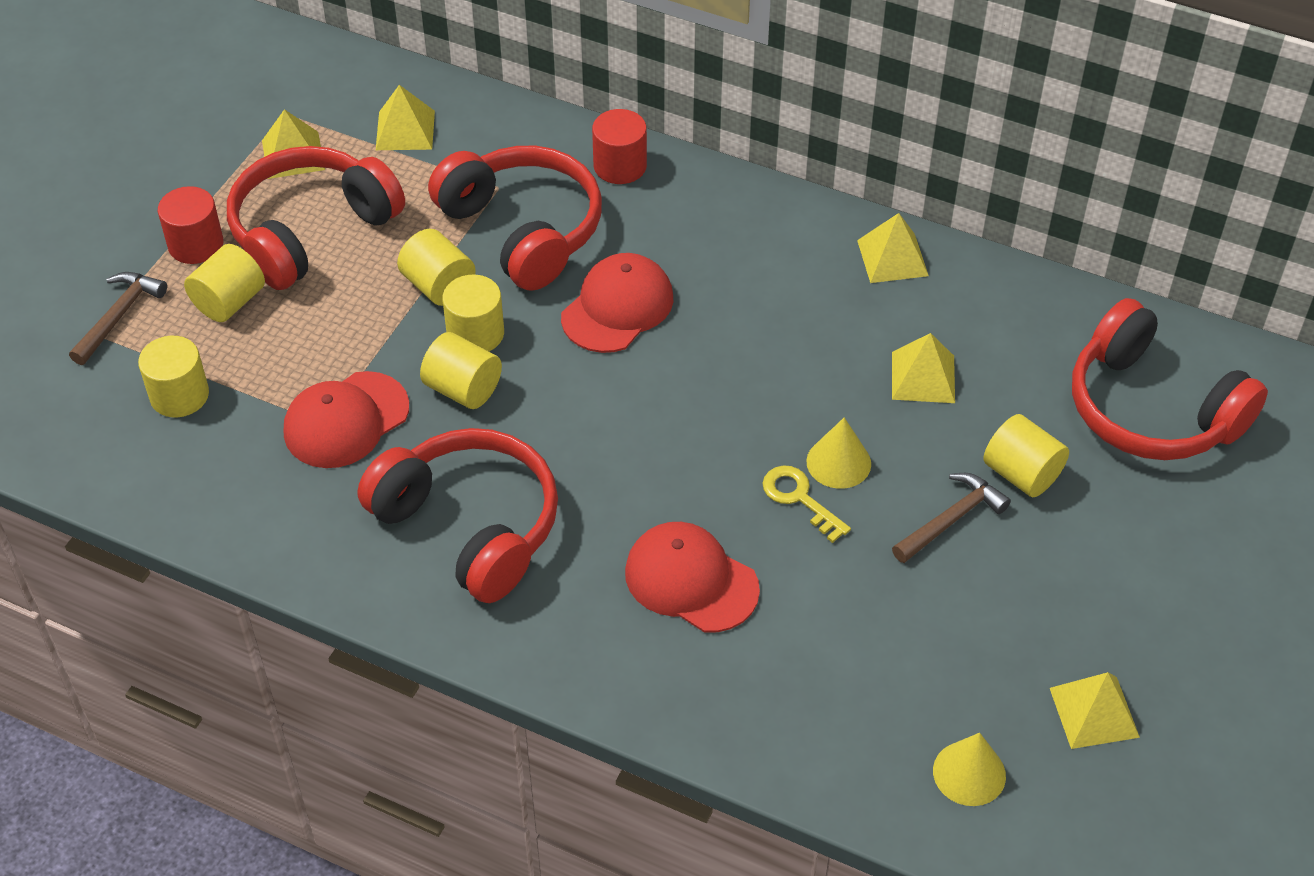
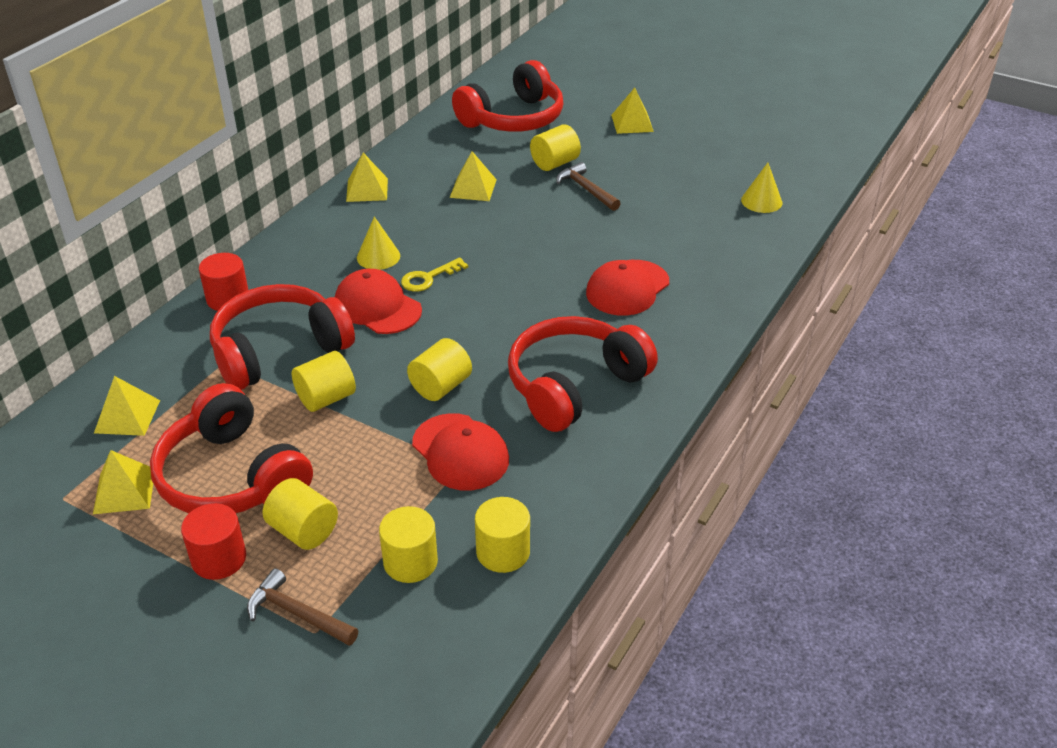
camera: 85 degrees left, 10 degrees down
yellow cylinder [442,274,504,351] -> yellow cylinder moved to [475,497,530,573]
yellow key [762,466,851,543] -> yellow key moved to [401,257,468,292]
yellow cone [806,418,871,489] -> yellow cone moved to [357,216,400,270]
yellow pyramid [1050,672,1140,749] -> yellow pyramid moved to [611,87,654,134]

